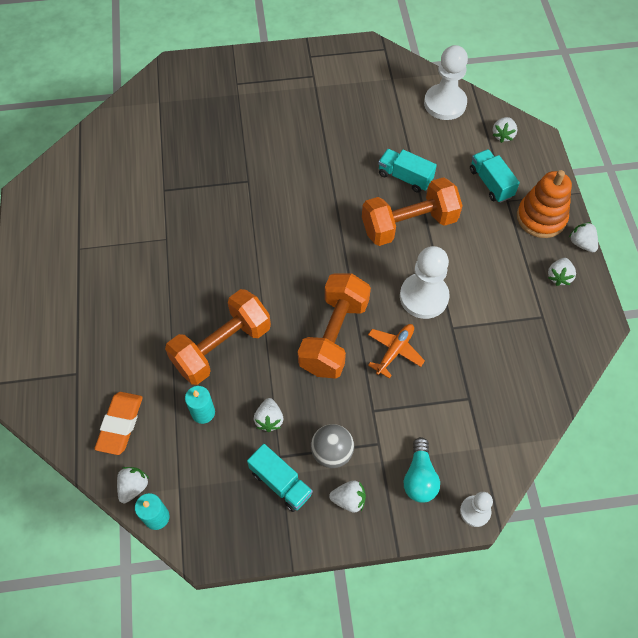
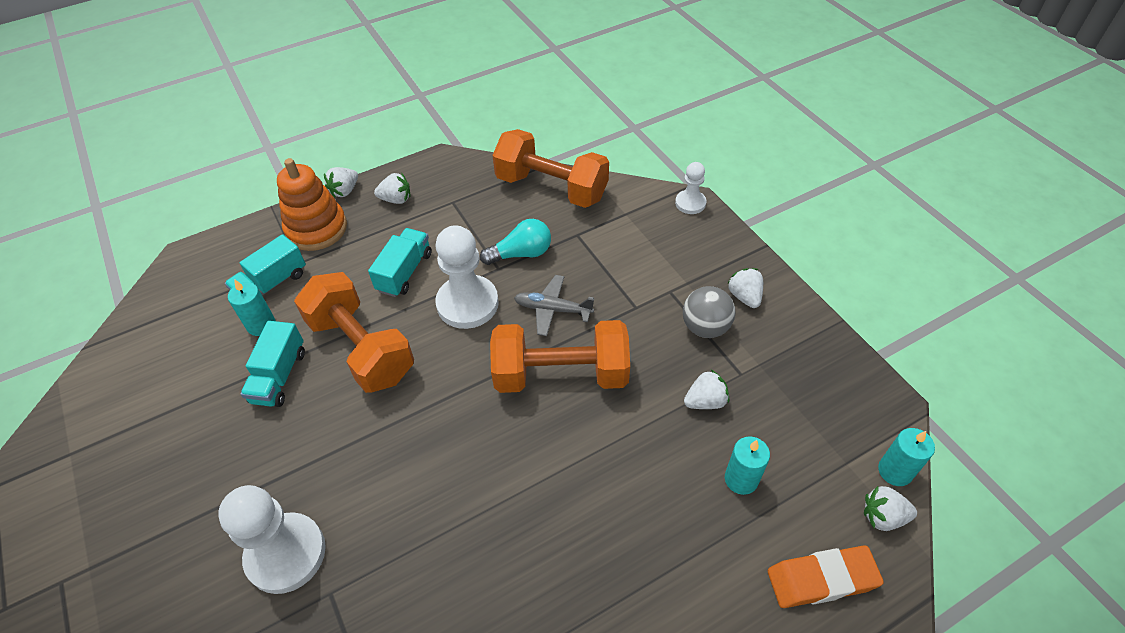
camera: 110 degrees left, 10 degrees down
orange dumbbell [165,289,271,385] -> orange dumbbell moved to [492,129,609,208]
turquoise truck [247,444,313,512] -> turquoise truck moved to [368,228,432,297]
orange plane [368,324,425,379] -> grey plane [514,275,594,336]
turquoise light bulb [404,437,440,503] -> turquoise light bulb moved to [480,219,551,265]
white pawn [424,45,468,120] -> white pawn moved to [218,485,326,594]
white strawberry [493,117,517,143] -> none
none -> turquoise candle [228,279,275,336]

